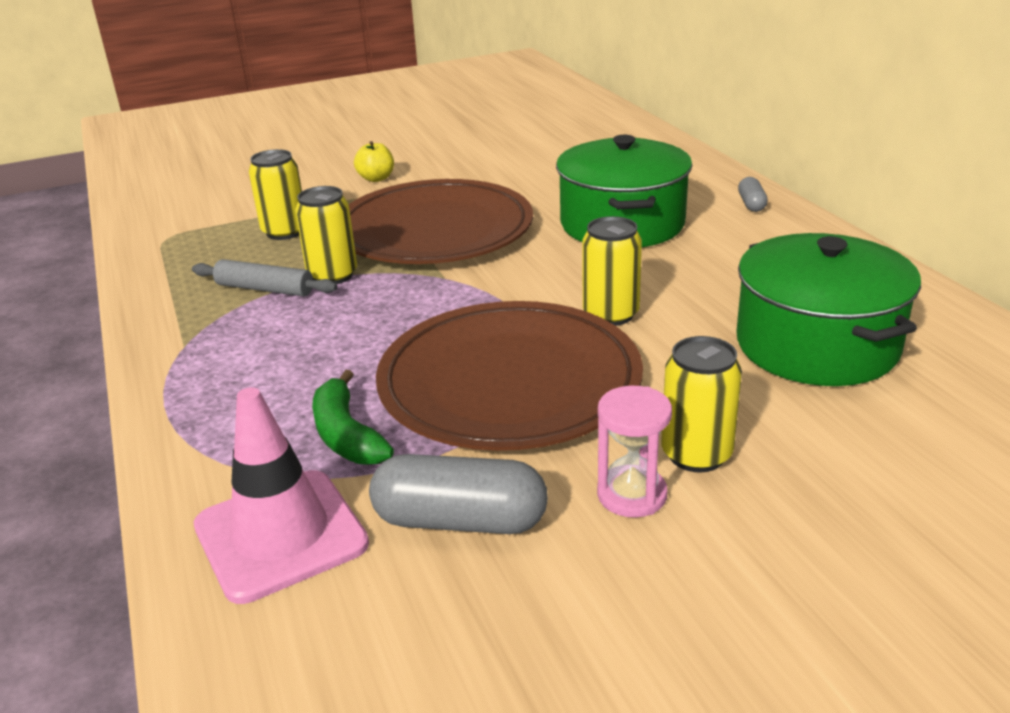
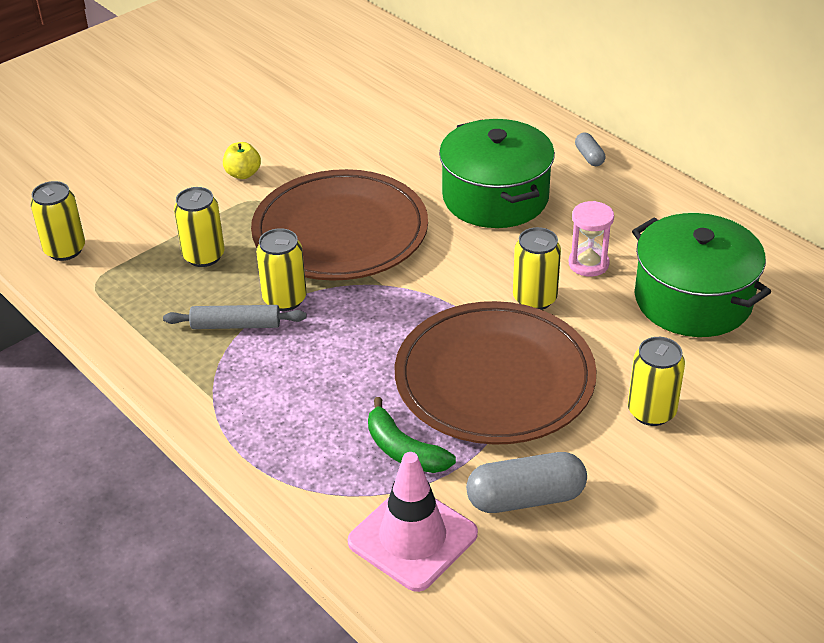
camera: 20 degrees left, 10 degrees up
pink hourglass [597,386,672,518] -> pink hourglass moved to [569,201,614,277]
none -> yellow can [30,181,85,261]

